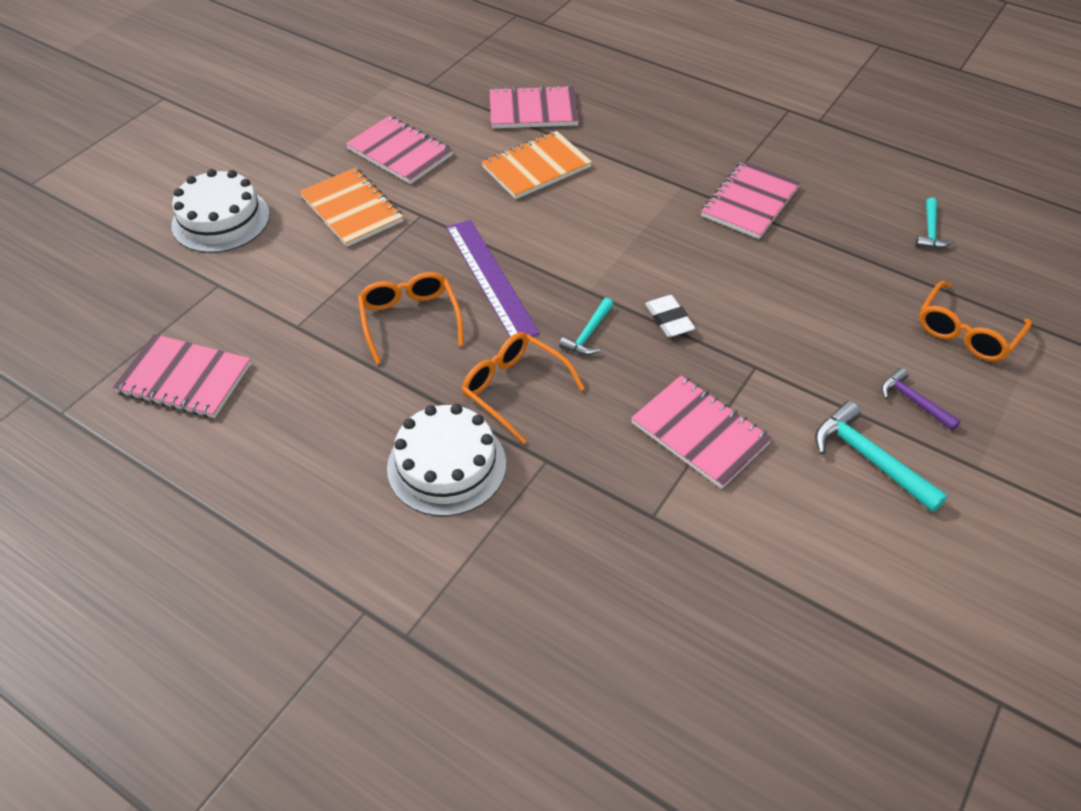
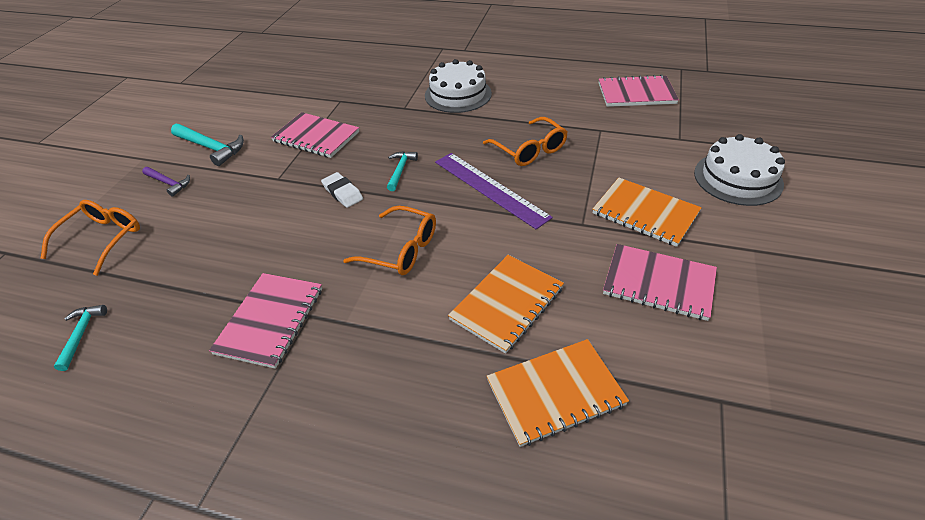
camera: 165 degrees right, 5 degrees down
orange glasses [462,332,585,444] -> orange glasses moved to [343,206,436,275]
pink notebook [489,85,579,128] -> orange notebook [487,339,629,447]

